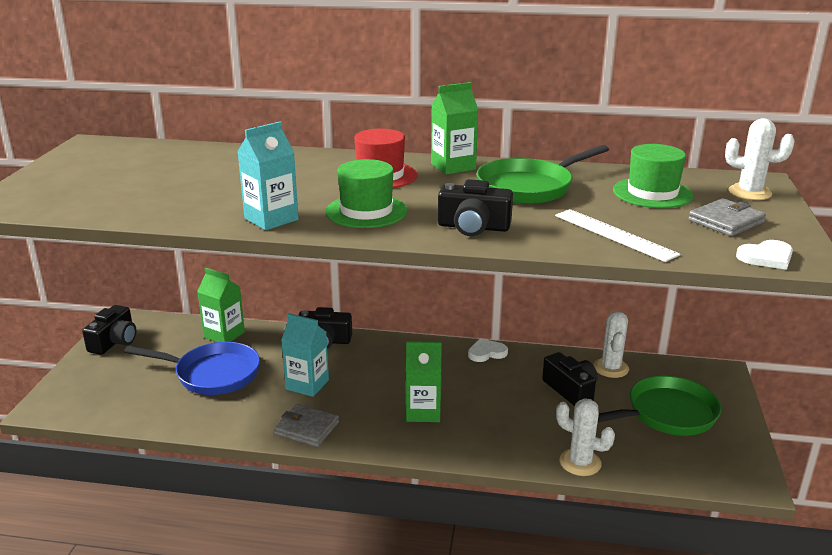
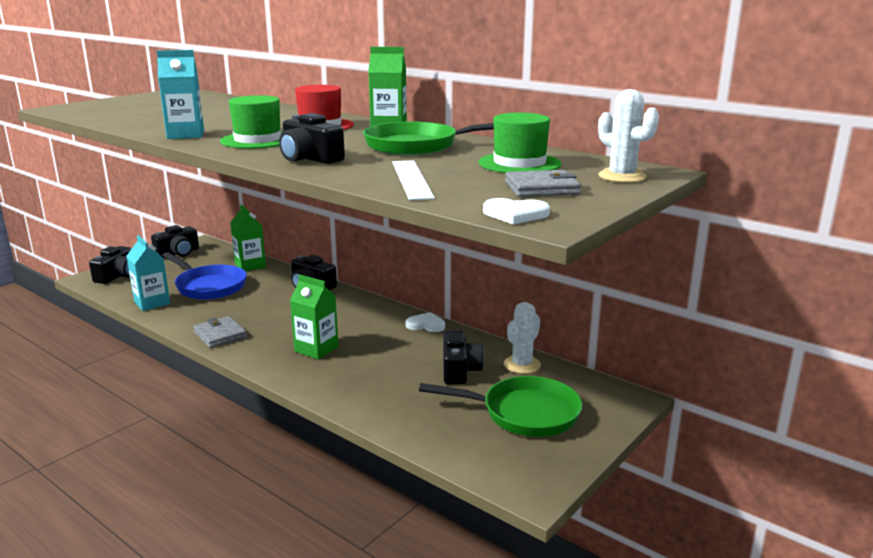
camera: 30 degrees right, 5 degrees down
turquoise carton [281,313,329,397] -> turquoise carton moved to [126,235,170,311]
white cactus [556,398,615,476] -> none
none -> black camera [89,246,132,284]

